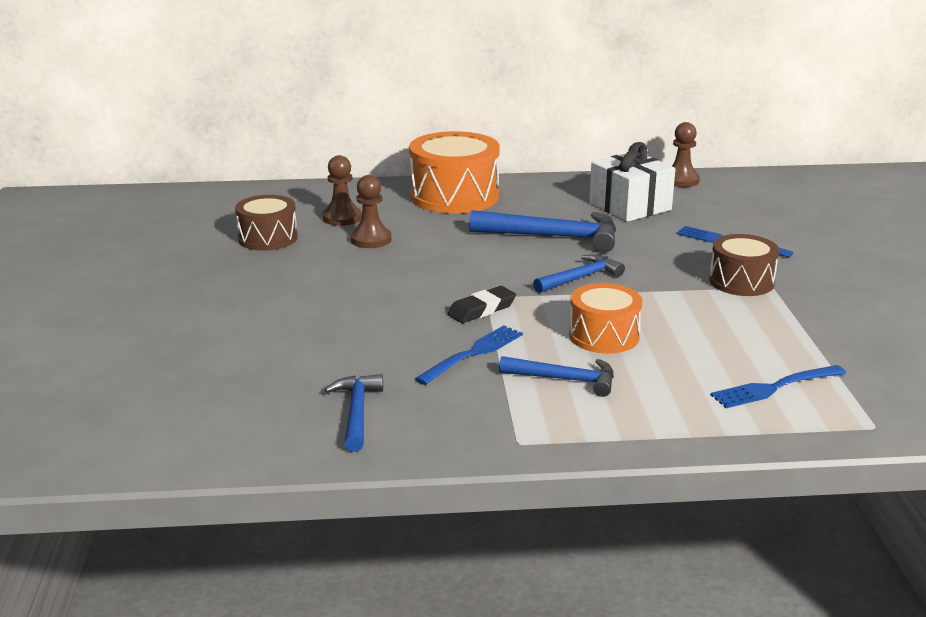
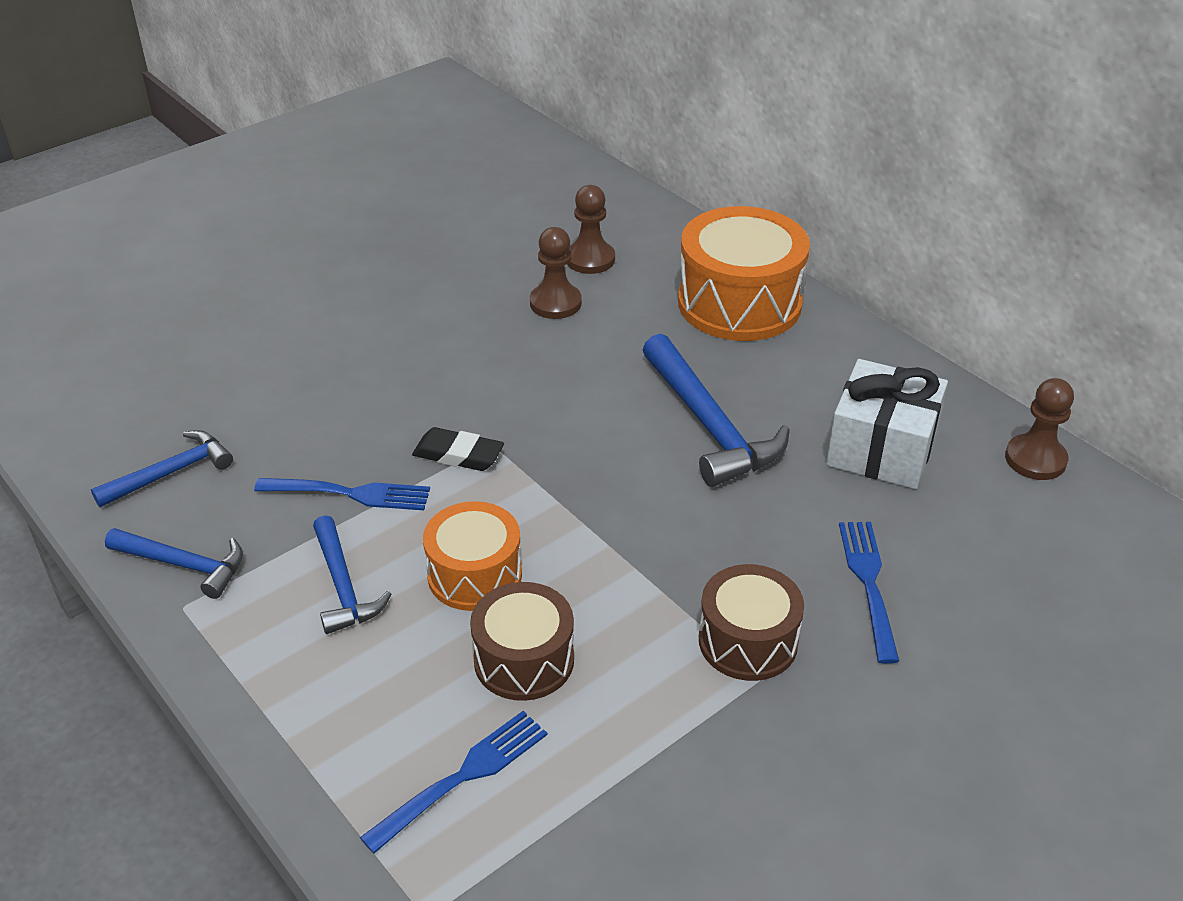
camera: 55 degrees right, 15 degrees up
brown drum [235,195,298,251] -> brown drum moved to [470,582,574,701]
blue hammer [533,254,625,293] -> blue hammer moved to [105,528,243,599]
blue fork [710,365,846,408] -> blue fork turned 105 degrees clockwise [360,711,547,853]

